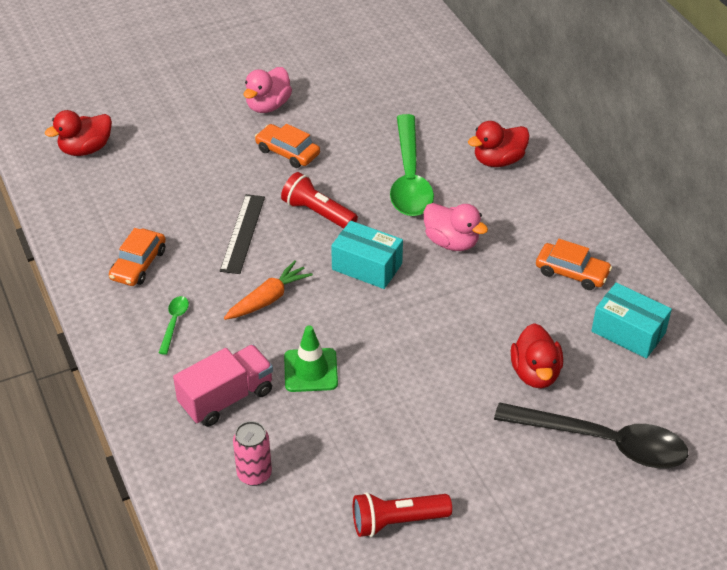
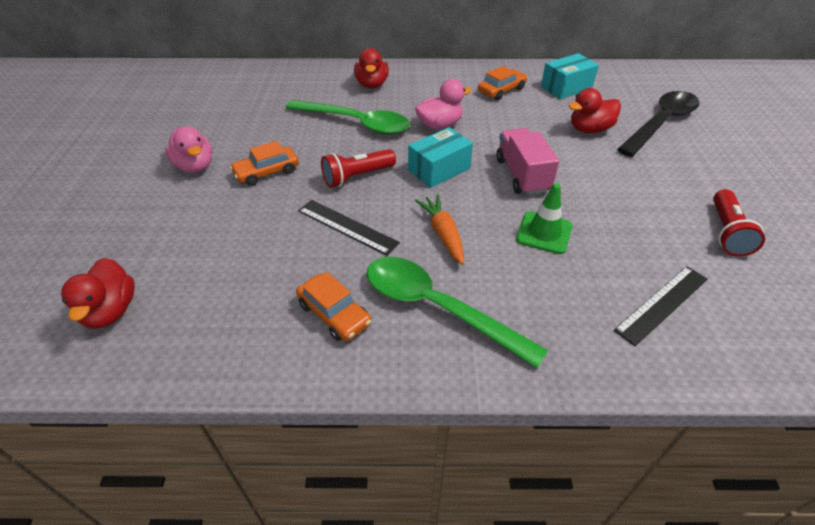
camera: 65 degrees left, 0 degrees up
green spoon [159,296,189,355] -> green spoon [367,257,548,369], size x2.40
pink truck [173,345,273,427] -> pink truck moved to [496,128,559,195]
pink can [233,421,272,486] -> black ruler [614,266,708,346]
red duck [511,323,563,388] -> red duck turned 135 degrees clockwise [569,88,621,133]

